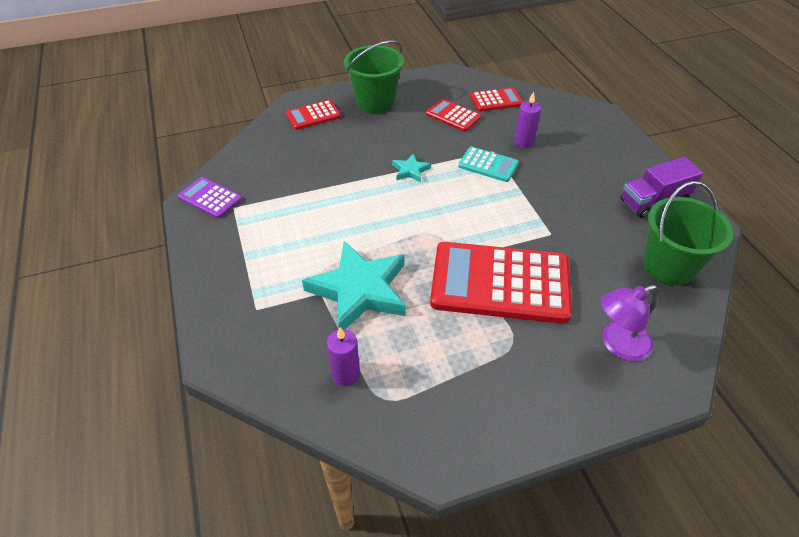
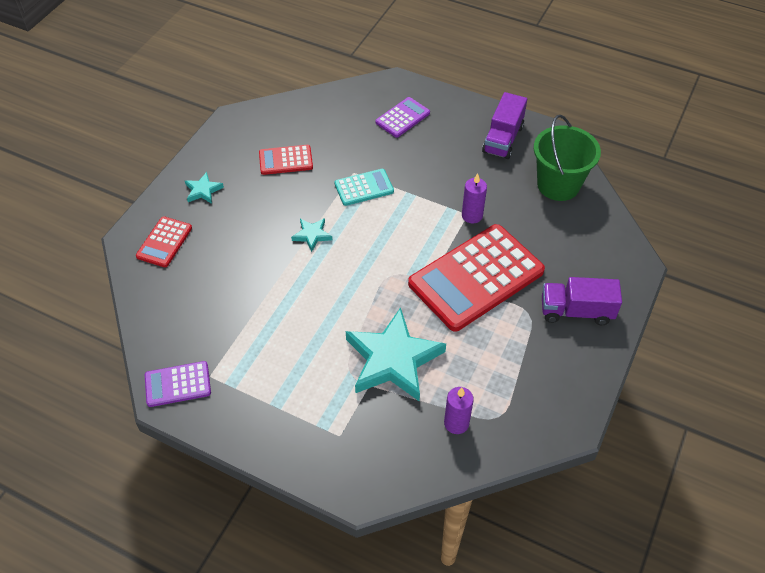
camera: 45 degrees left, 5 degrees up
green bucket [344,41,404,113] -> turquoise star [185,172,224,204]
red calculator [470,87,523,112] -> none
purple candle [514,92,541,148] -> purple candle moved to [462,173,487,223]
purple lamp [601,285,658,361] -> none
none -> purple calculator [376,97,430,138]
none -> purple truck [542,277,622,325]

